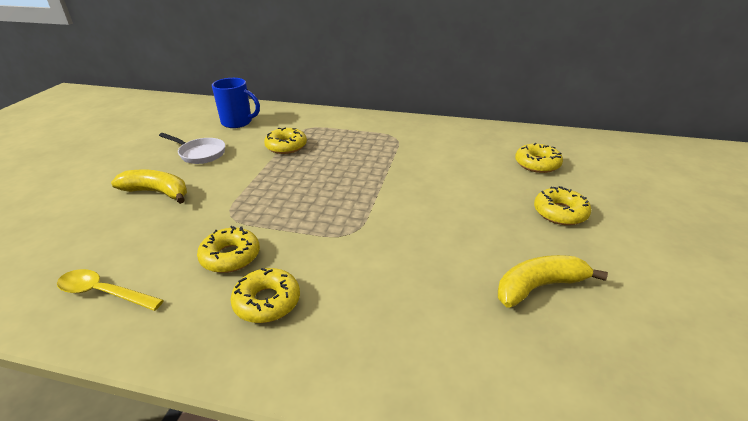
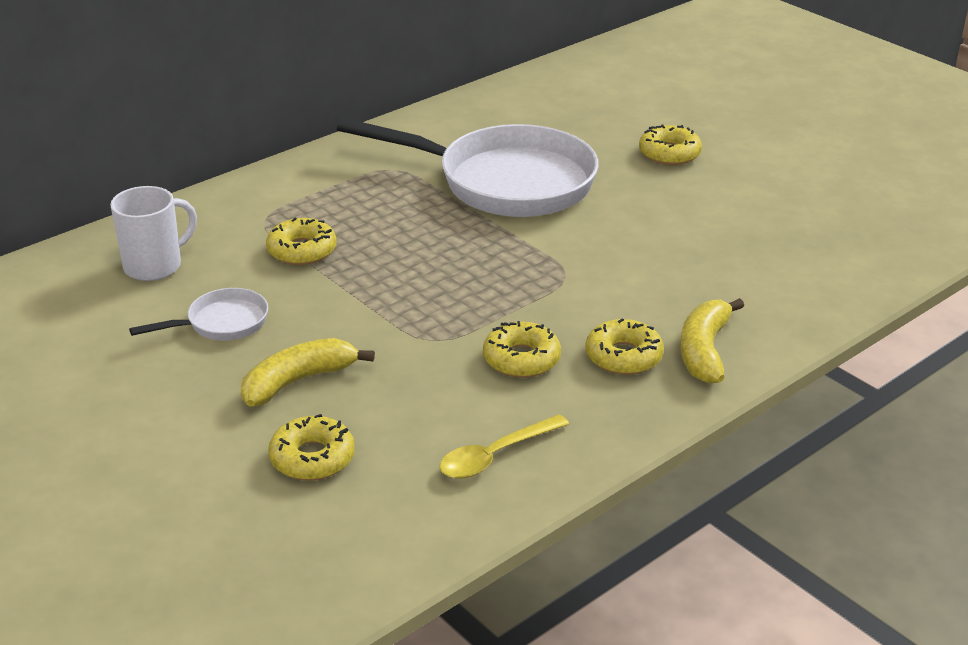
camera: 55 degrees left, 0 degrees up
blue mug [212,78,260,128] -> white mug [110,186,197,281]
yellow banana [498,255,608,308] -> yellow banana moved to [680,298,744,384]
yellow donut [515,143,563,173] -> yellow donut moved to [268,414,355,480]
none -> white pan [337,118,599,217]

